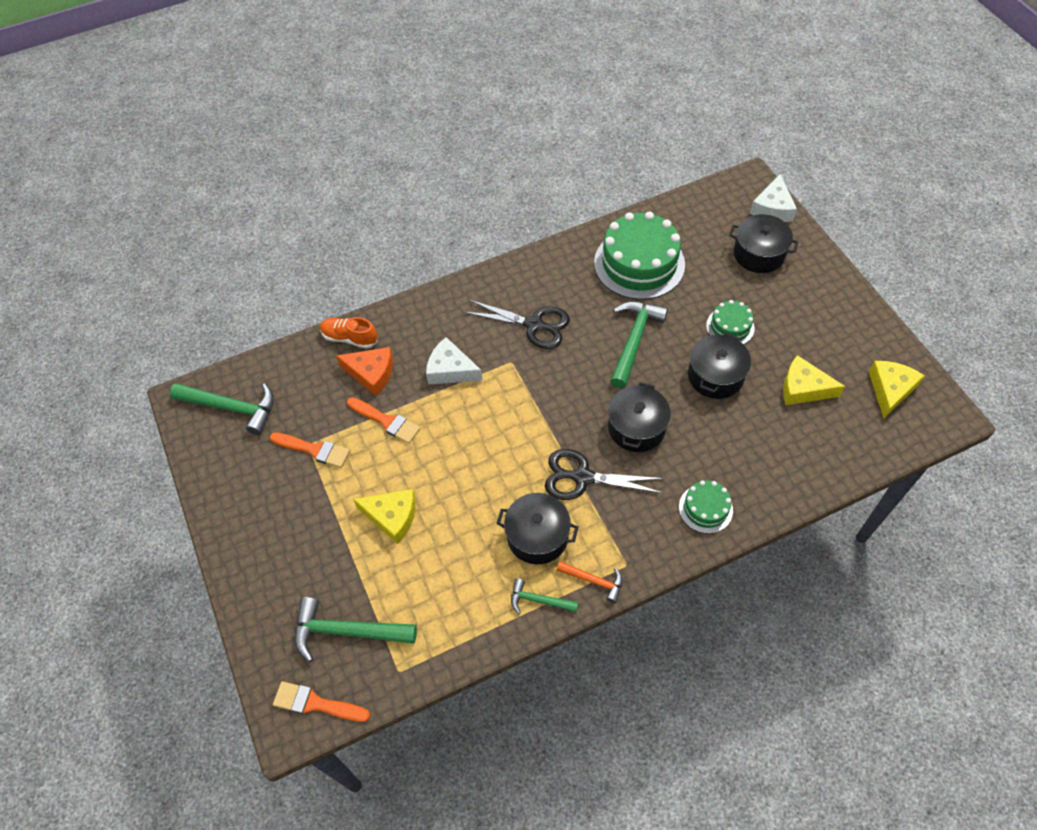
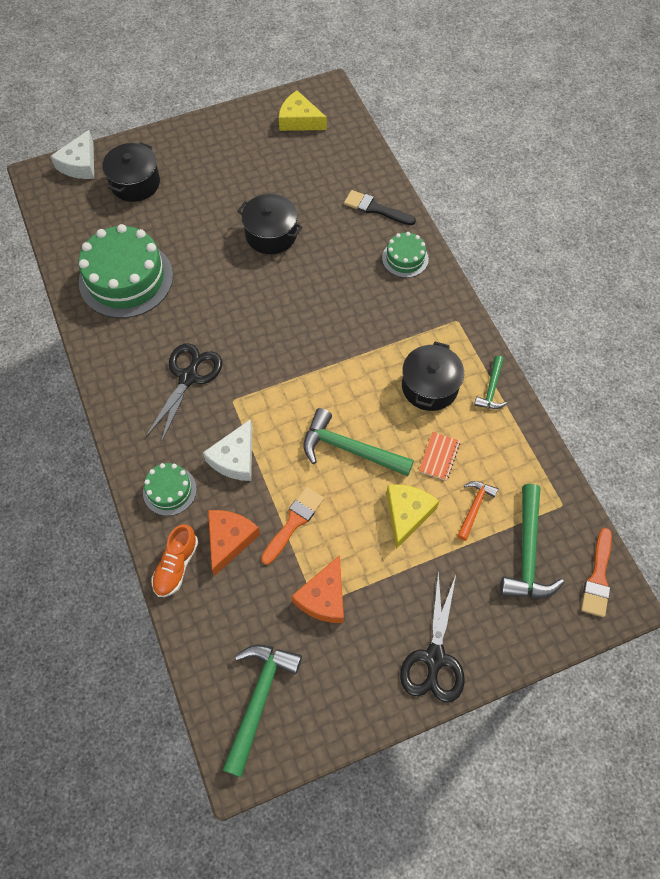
camera: 90 degrees left, 5 degrees up
orange brush [270,432,350,468] -> orange cheese [291,555,344,623]
black scissors [545,449,665,500] -> black scissors moved to [400,572,465,703]
orange hammer [557,561,623,603] -> orange hammer moved to [457,481,498,541]
black pot [608,382,671,452] -> none
green hammer [610,301,668,388] -> green hammer moved to [304,408,414,476]
green cake [706,300,755,344] -> green cake moved to [143,463,197,516]
white cheese [750,174,797,222] -> white cheese turned 90 degrees clockwise [50,130,94,179]
yellow cheese [783,355,845,405] -> none
none -> black brush [344,190,416,225]
none -> orange notebook [419,432,460,481]

